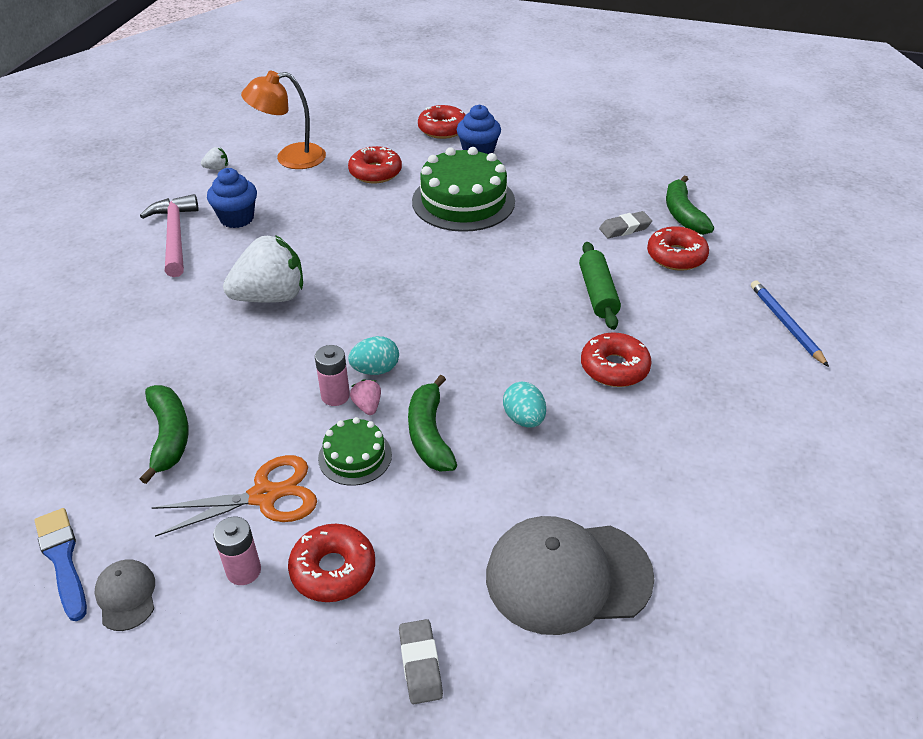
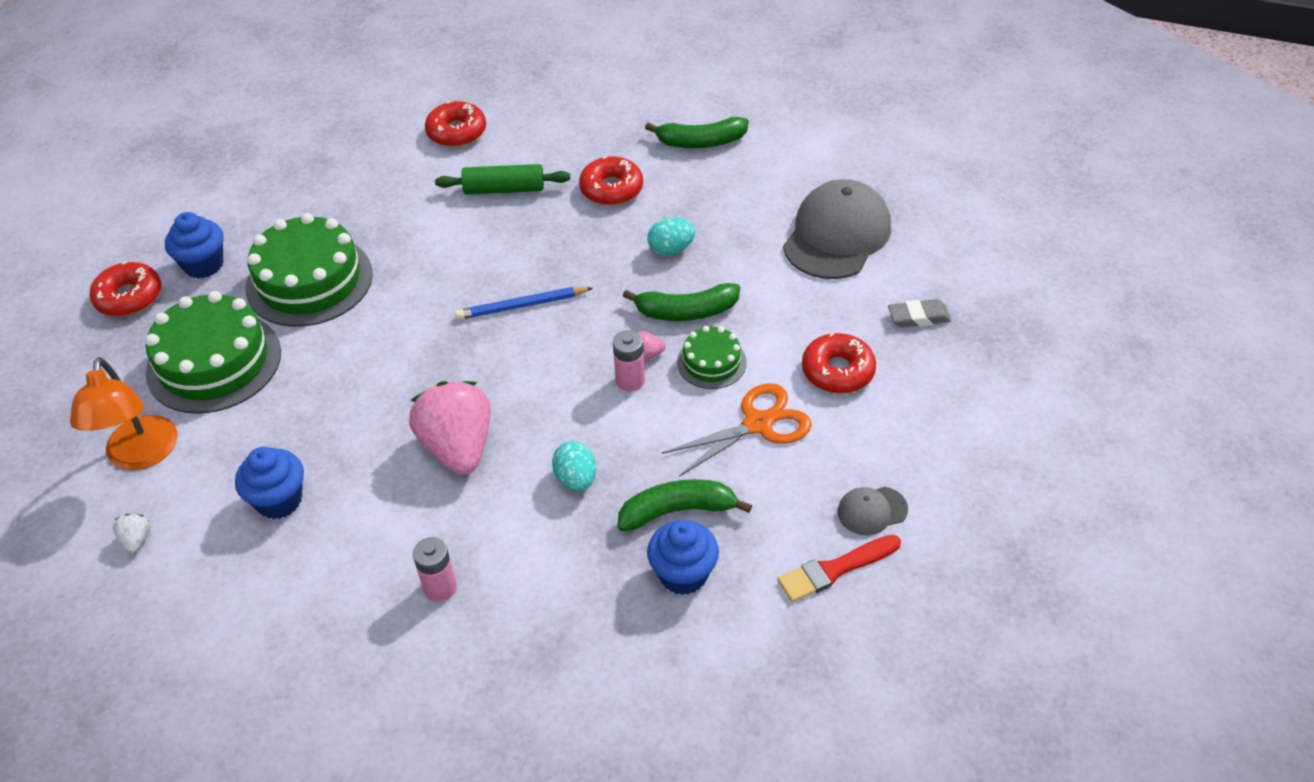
camera: 85 degrees left, 5 degrees up
blue brush [34,508,87,621] -> red brush [777,535,901,602]
pink hammer [140,194,199,277] -> none
orange scissors [152,455,317,537] -> orange scissors turned 75 degrees clockwise [662,383,812,477]
pink battery [213,517,261,585] -> pink battery moved to [413,537,457,602]
white strawberry [223,235,303,303] -> pink strawberry [409,381,491,475]
red donut [348,146,402,183] -> green cake [145,291,281,414]
turquoise egg [348,336,399,375] -> turquoise egg moved to [552,441,596,491]
grey cap [486,516,654,635] -> grey cap turned 150 degrees counterclockwise [783,179,891,279]
grey eraser [599,211,652,238] -> none
green banana [666,175,714,235] -> green banana moved to [645,117,749,148]
blue pencil [751,280,829,367] -> blue pencil moved to [455,287,593,320]
none -> blue cupcake [647,520,719,595]

